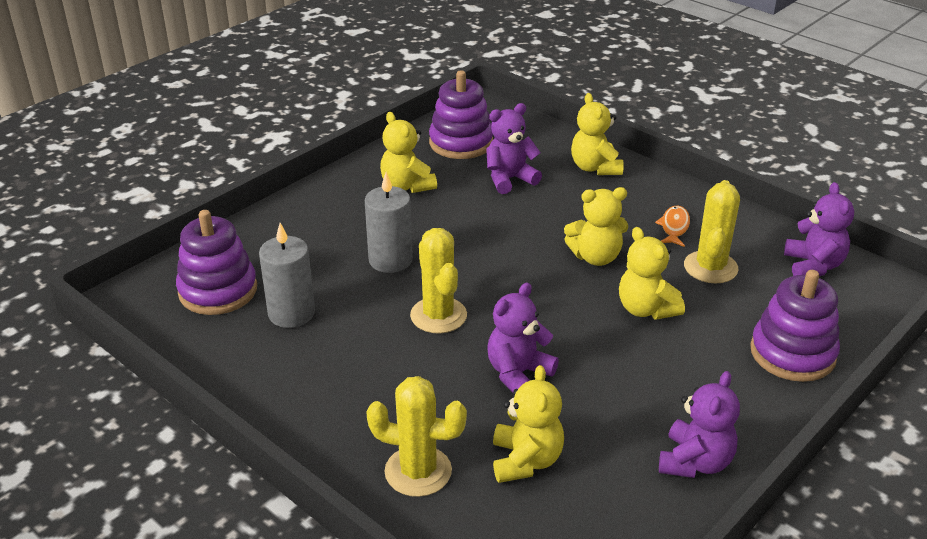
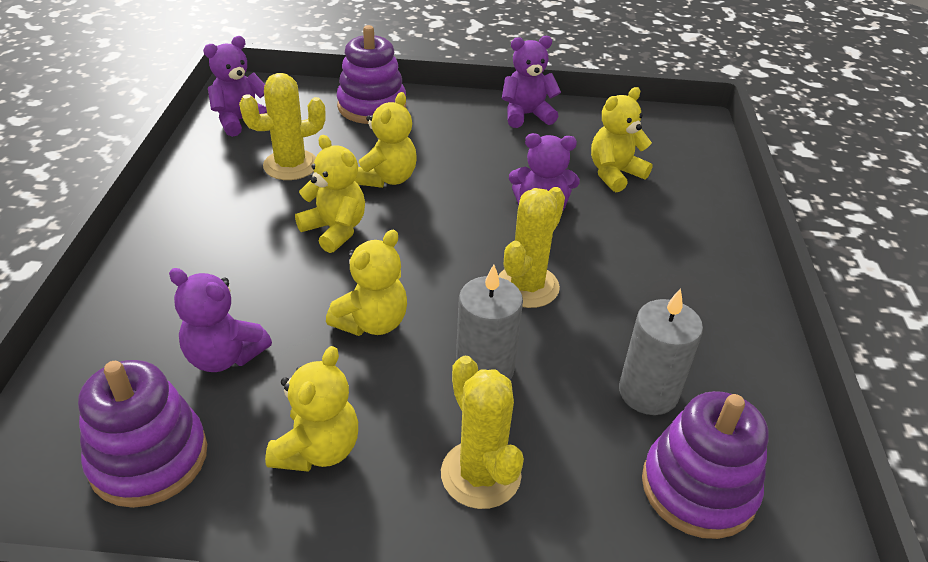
camera: 130 degrees left, 5 degrees up
yellow cactus [366,376,467,497] -> yellow cactus moved to [441,356,524,509]
yellow teddy bear [571,93,624,175] -> yellow teddy bear moved to [326,230,407,336]
orange fish [655,206,690,247] -> none

